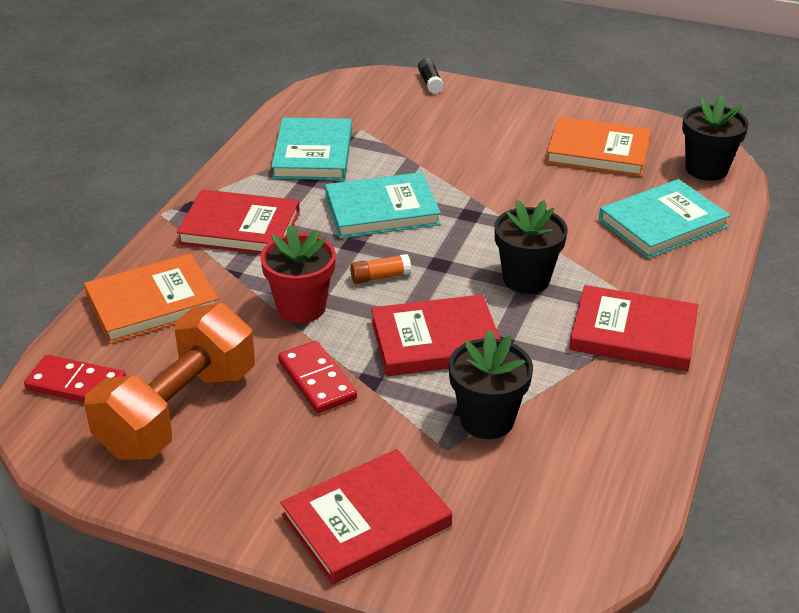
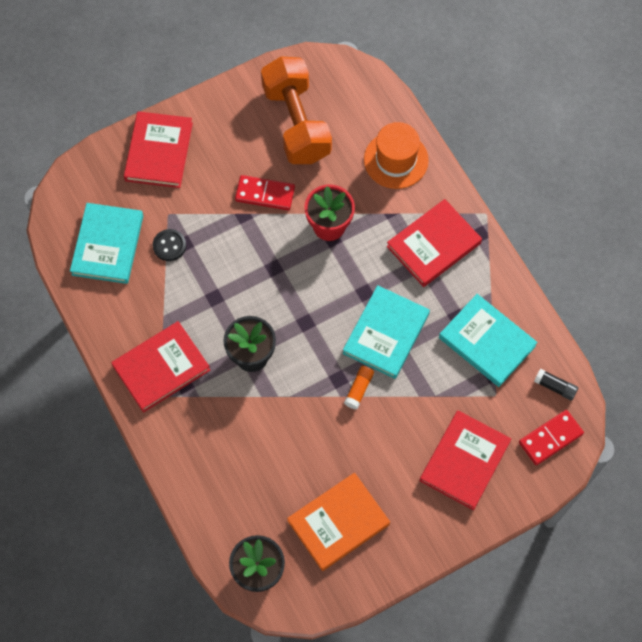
camera: 130 degrees right, 30 degrees up
red domino [24,355,126,402] -> red domino moved to [519,410,584,465]
orange book [84,254,218,344] -> orange hat [364,122,429,189]
orange glue stick [350,254,411,284] -> orange glue stick moved to [344,366,374,409]
red book [371,294,500,376] -> red book moved to [420,411,511,510]
black glue stick [418,58,444,94] -> black glue stick moved to [534,369,578,400]
black flower pot [448,330,533,439] -> black button [153,229,186,261]
turquoise book [599,179,730,259] -> turquoise book moved to [70,203,143,284]

